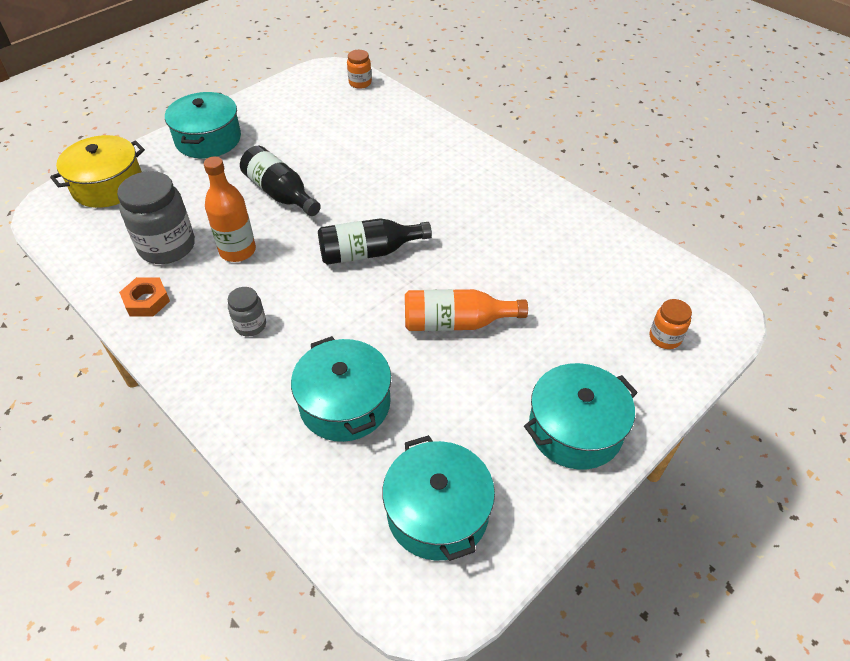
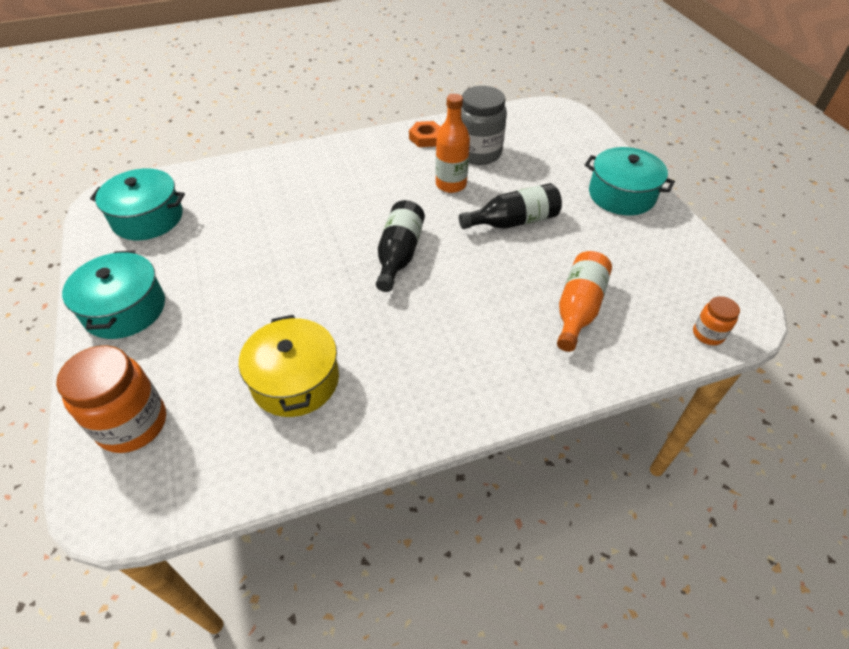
camera: 115 degrees right, 0 degrees up
yellow pot [50,135,145,208] -> yellow pot moved to [239,315,339,417]
grey jar [228,287,266,336] -> none
turquoise pot [291,336,391,442] -> none
orange bottle [405,289,528,331] -> orange bottle moved to [557,251,612,352]
orange jar [649,299,692,349] -> orange jar [56,345,166,453], size x1.95

